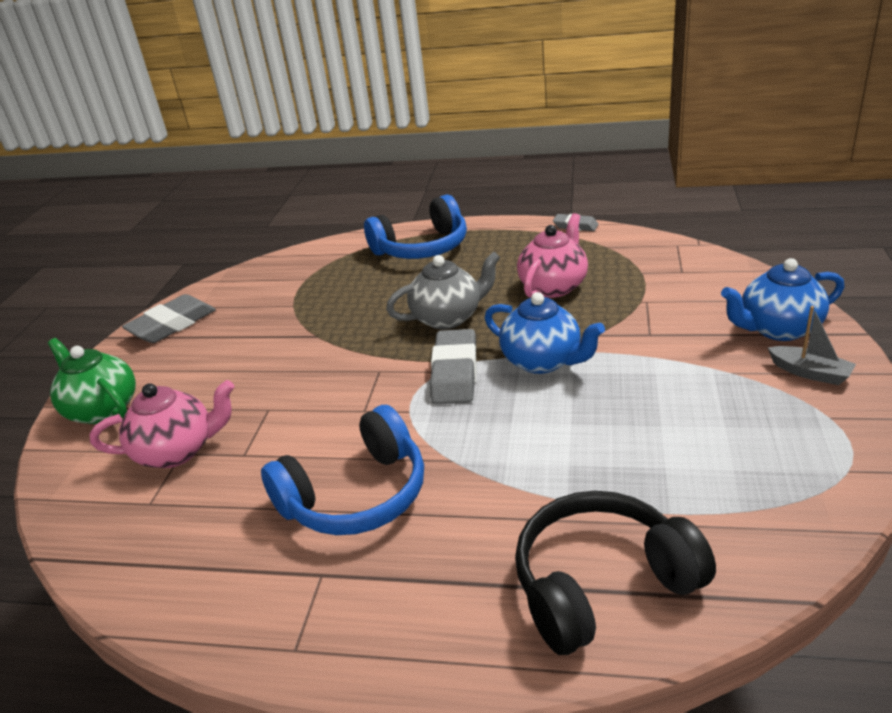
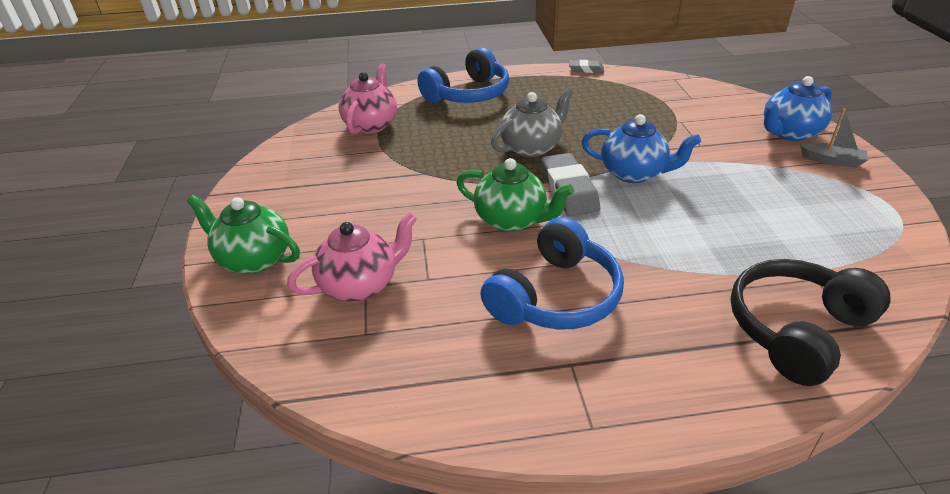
camera: 20 degrees left, 5 degrees up
grey eraser [122,294,216,343] -> none
pink teapot [517,213,588,298] -> pink teapot moved to [338,63,397,134]
none -> green teapot [456,158,574,232]

